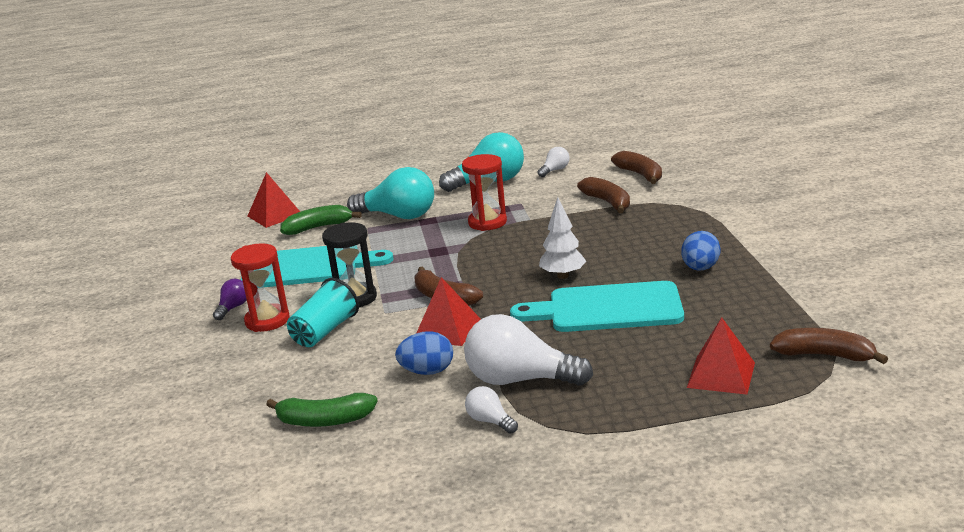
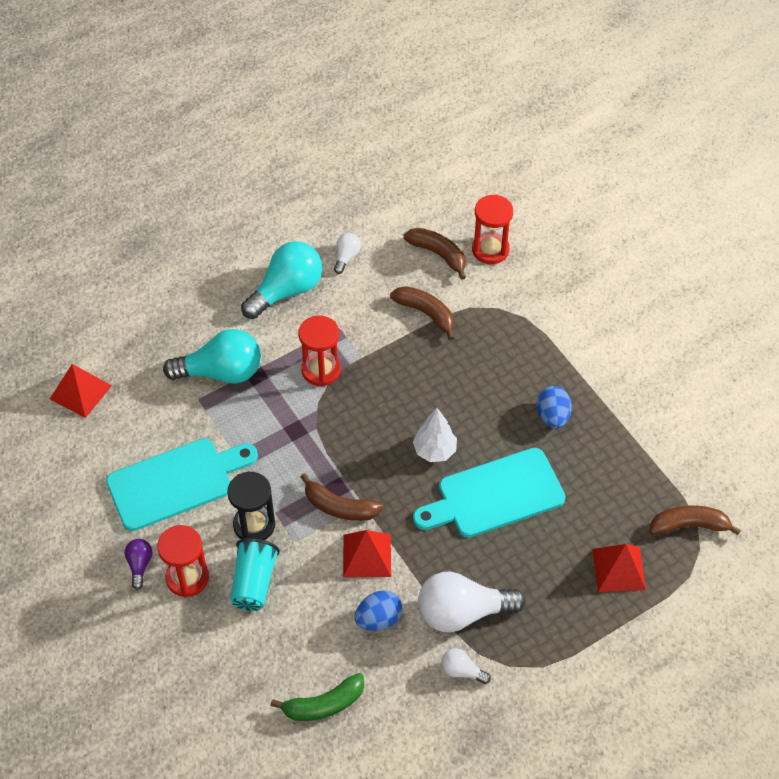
camera: 25 degrees left, 30 degrees up
green banana [280,205,362,235] -> none
none -> red hourglass [472,194,513,264]

